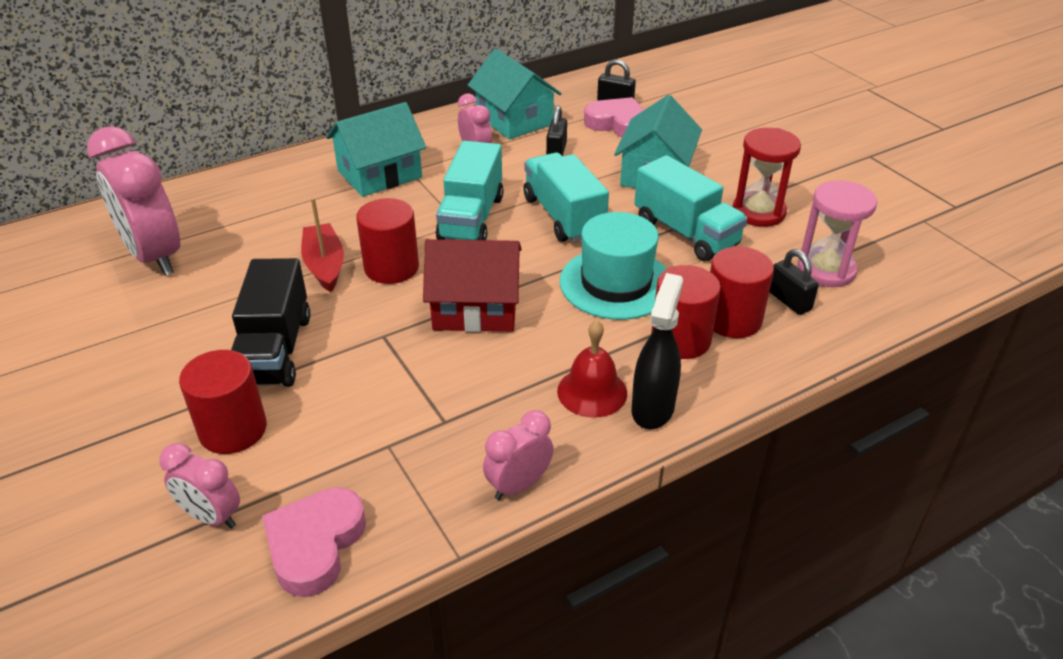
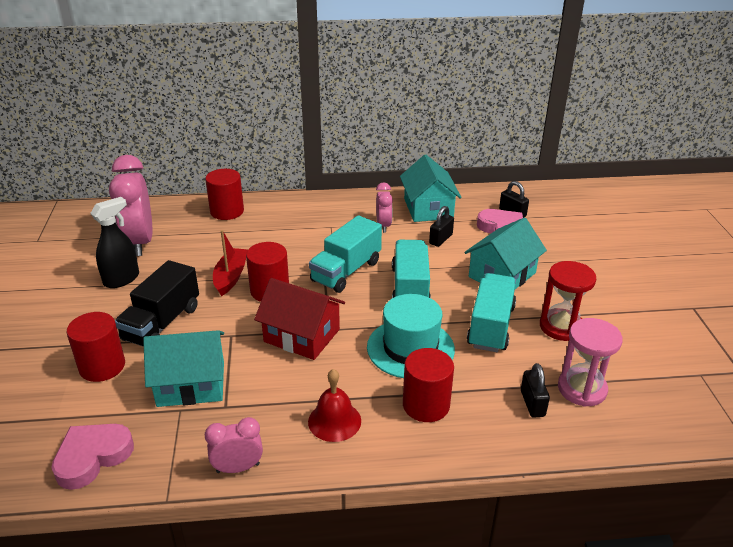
camera: 25 degrees right, 5 degrees down
pink clock [160,443,240,529] -> none
turquoise house [326,102,426,197] -> turquoise house moved to [143,330,224,407]
black spray bottle [631,273,683,429] -> black spray bottle moved to [90,197,139,288]
turquoise truck [634,155,748,261] -> turquoise truck turned 150 degrees counterclockwise [467,273,516,352]
red cylinder [710,247,774,338] -> red cylinder moved to [205,169,244,220]

